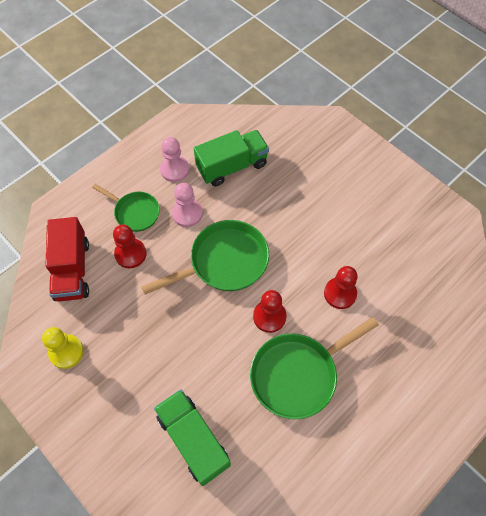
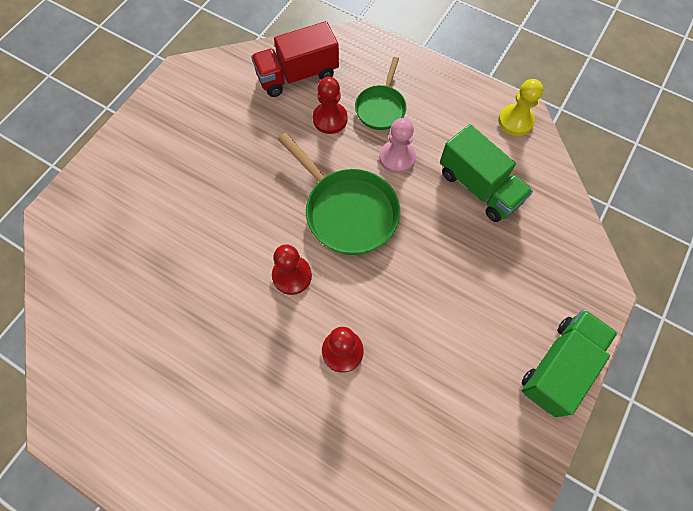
camera: 75 degrees right, 5 degrees up
yellow pawn [42,327,84,369] -> yellow pawn moved to [498,79,543,136]
green truck [154,389,231,486] -> green truck moved to [522,309,617,417]
pink pawn [160,137,189,182] -> none
green pan [250,317,379,419] -> none

